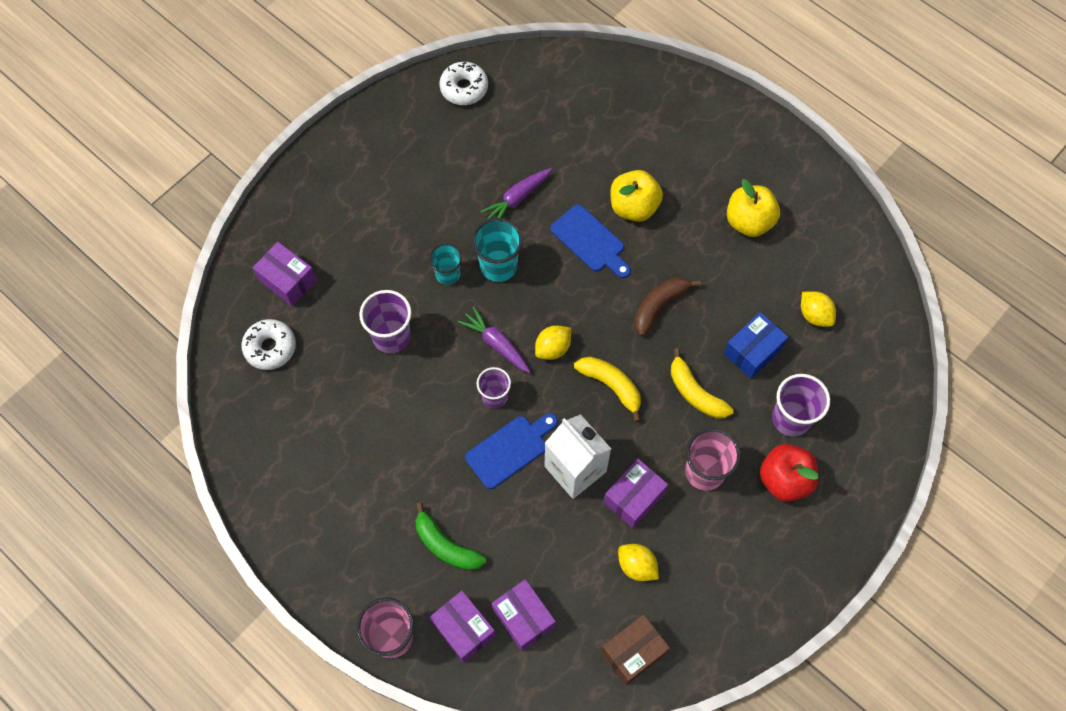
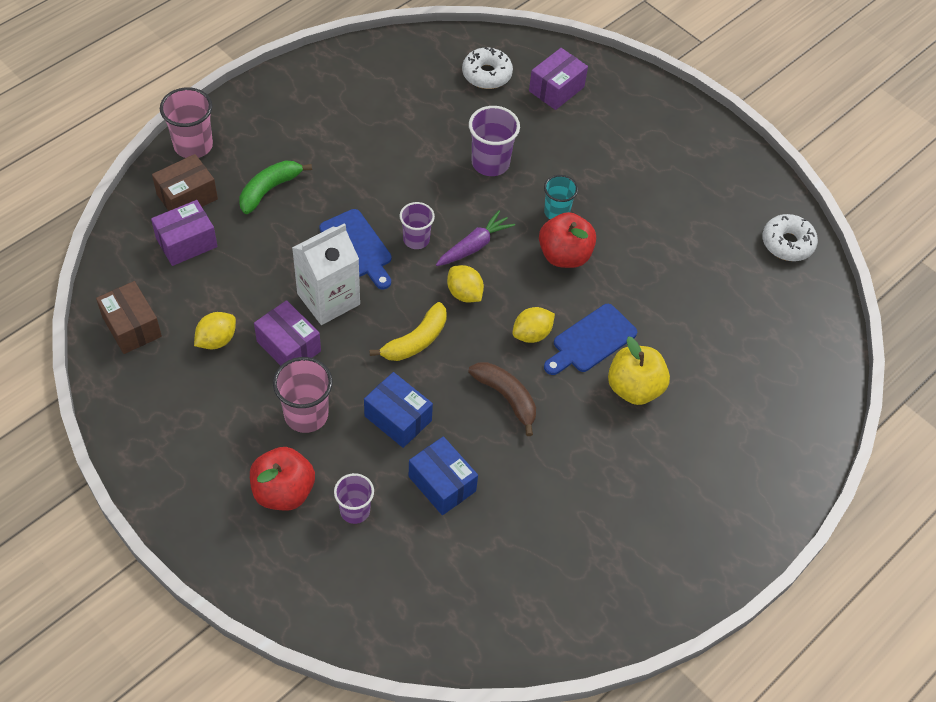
camera: 90 degrees right, 10 degrees down
purple box [430,591,496,663] -> brown box [152,154,218,211]
turquoise cup [472,218,523,282] -> red apple [539,212,596,268]
purple carrot [480,168,552,219] -> none
yellow banana [671,348,734,419] -> blue box [364,372,433,448]
yellow apple [727,179,780,237] -> none
purple cup [772,374,830,437] -> purple cup [334,473,374,524], size x0.66
yellow lemon [801,291,836,327] -> yellow lemon moved to [513,307,555,343]

